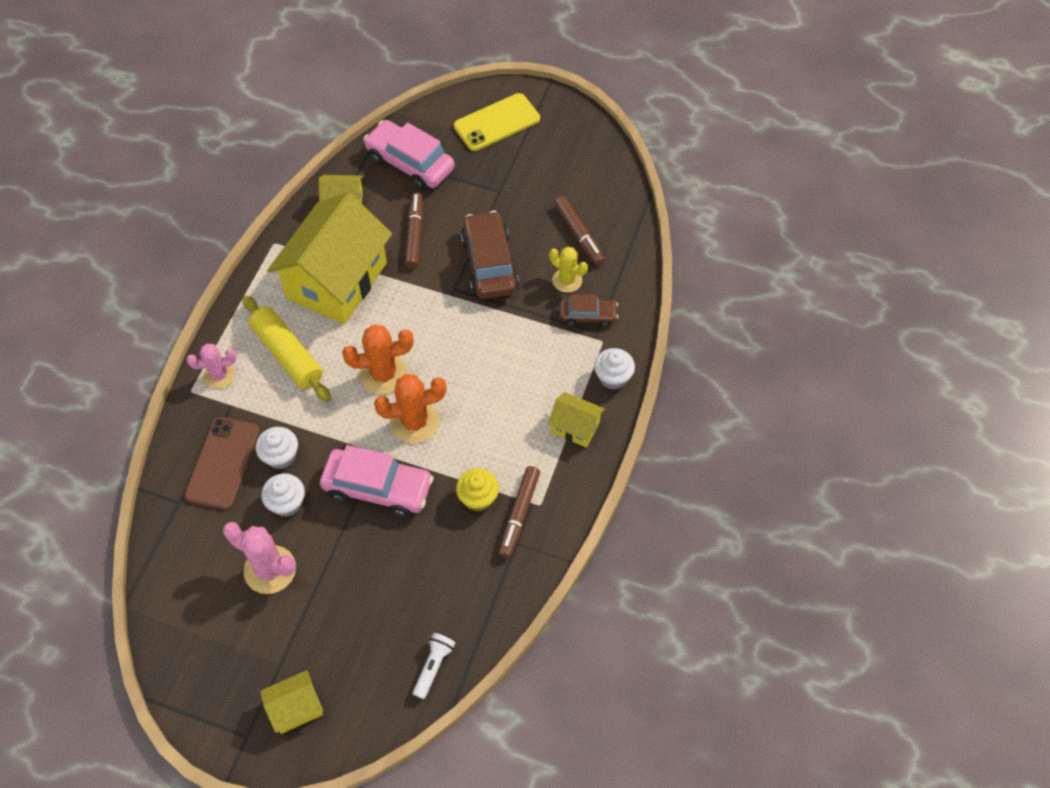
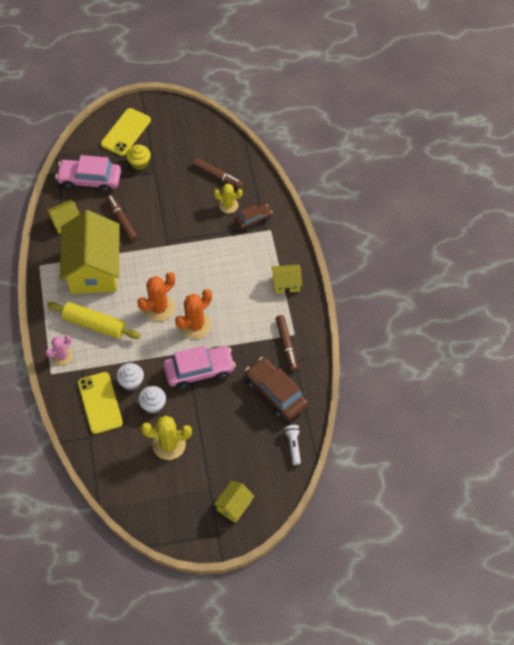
camera: 30 degrees left, 0 degrees up
brown phone [184,417,260,510] -> yellow phone [78,372,123,434]
pink cactus [223,522,296,594] -> yellow cactus [141,416,192,460]
yellow cupcake [456,468,499,511] -> yellow cupcake moved to [126,144,151,170]
brown car [461,211,519,299] -> brown car moved to [245,357,308,421]
white cupcake [594,348,635,390] -> none

